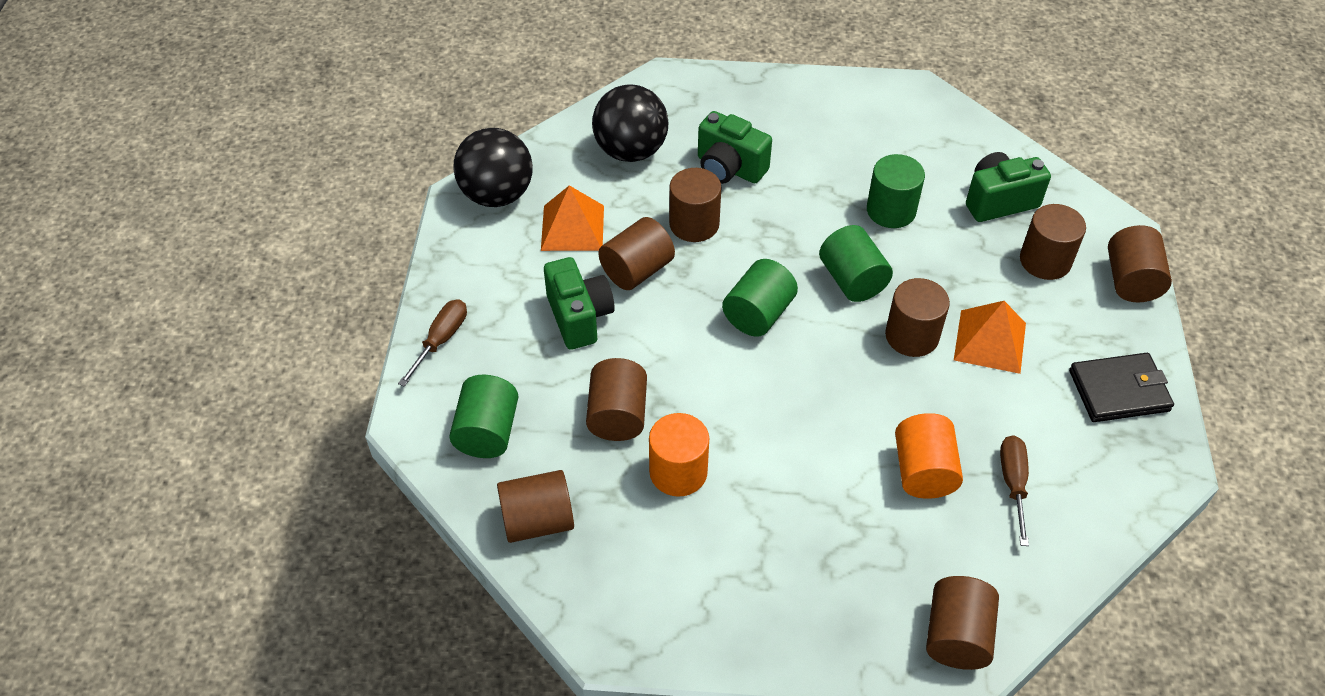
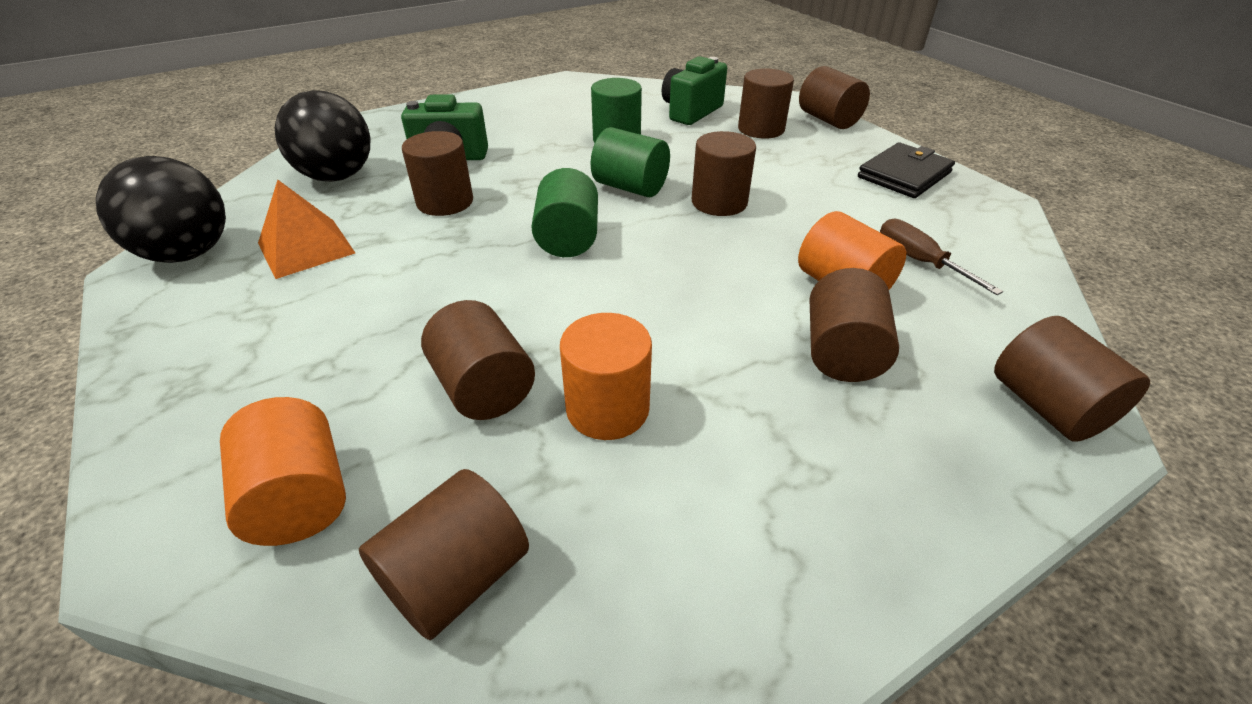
camera: 35 degrees left, 10 degrees down
brown screwdriver [398,299,467,387] -> none
green cylinder [449,375,518,458] -> orange cylinder [220,397,346,546]
green camera [544,257,615,350] -> none
brown cylinder [598,217,675,290] -> brown cylinder moved to [809,268,899,382]
orange pyramid [954,301,1026,374] -> none

